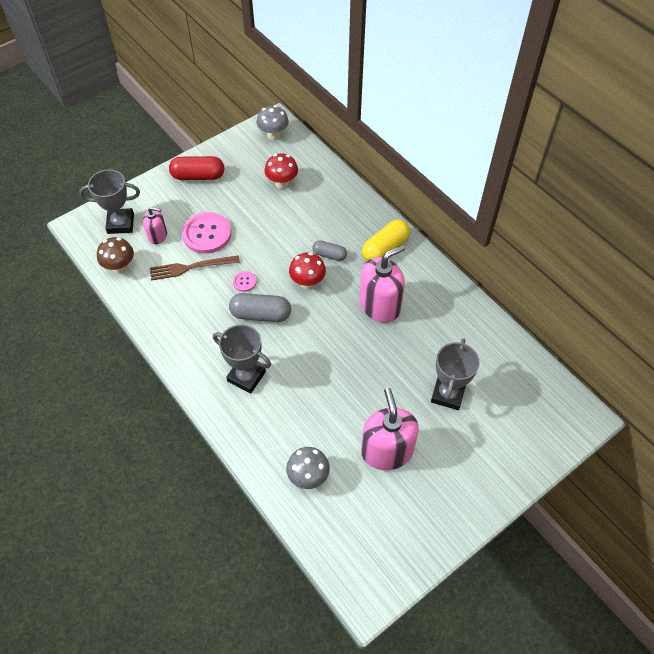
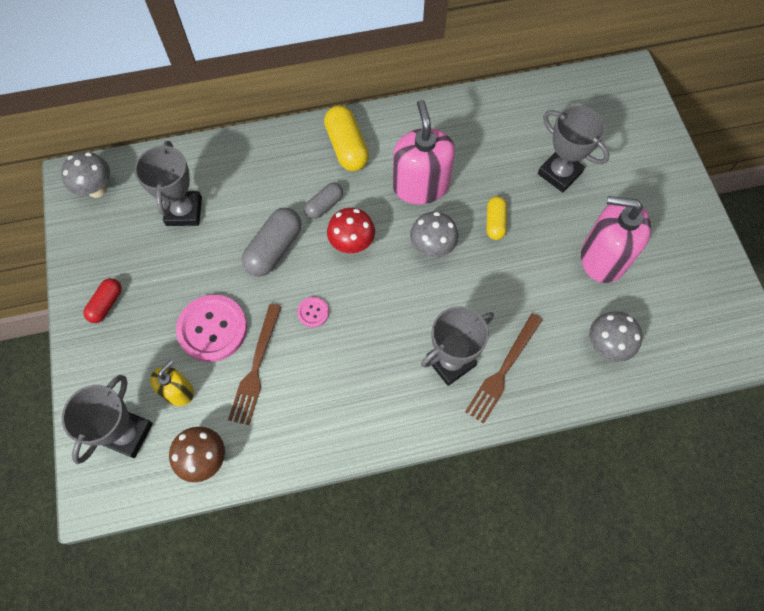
camera: 65 degrees left, 10 degrees up
pink soap dispenser [143,207,167,244] -> yellow soap dispenser [150,360,194,406]
red capsule [169,156,224,180] -> red capsule [83,278,122,323], size x0.61
grey capsule [229,293,291,322] -> grey capsule moved to [242,208,301,276]
red mushroom [264,154,298,189] -> grey trophy [135,141,202,226]
none -> grey mushroom [410,212,459,258]
none -> brown fork [465,313,542,424]
none -> yellow capsule [487,196,507,240]

